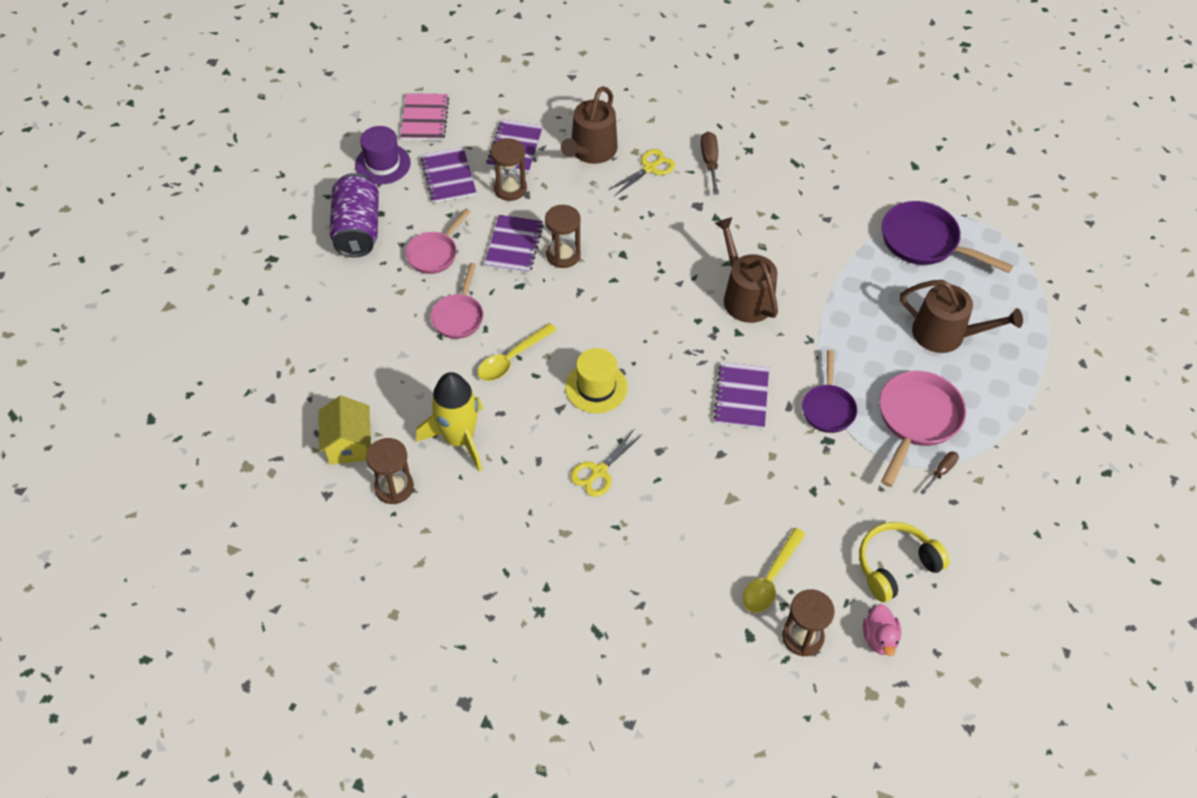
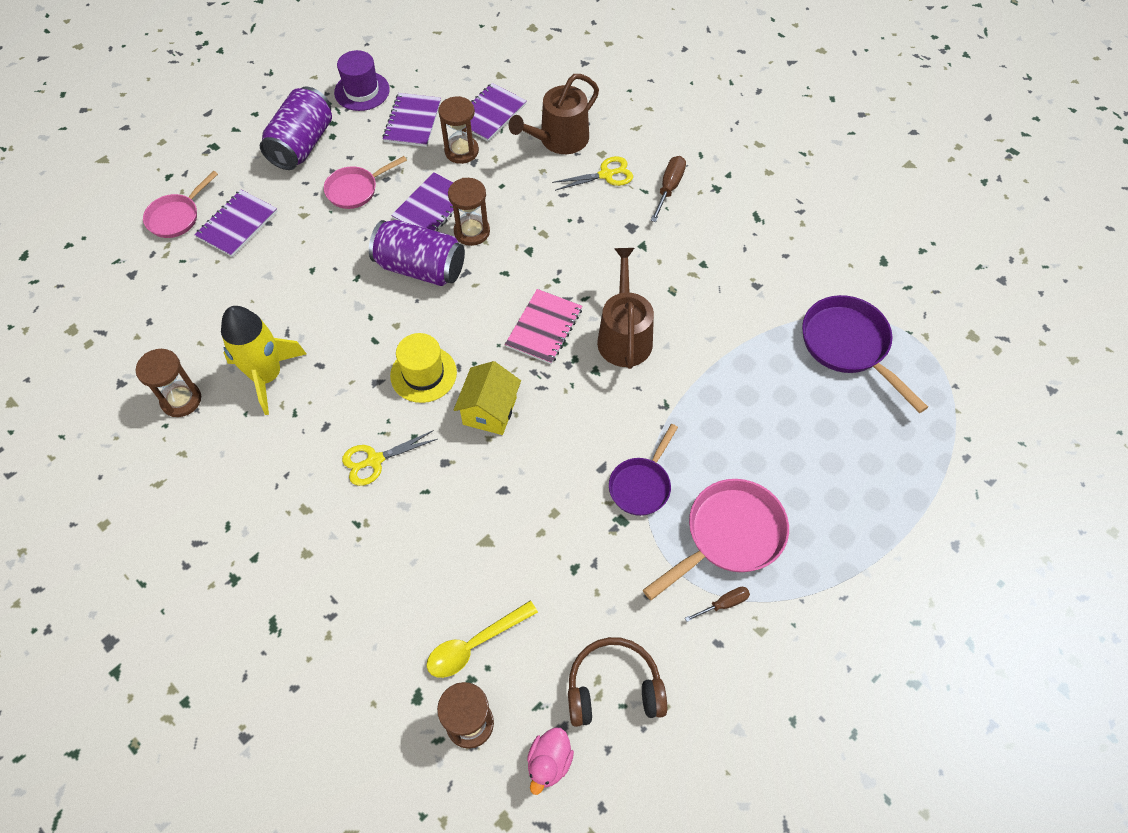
camera: 25 degrees right, 5 degrees up
yellow house [318,396,371,464] -> yellow house moved to [454,361,521,435]
pink notebook [400,93,449,141] -> pink notebook moved to [505,289,582,364]
pink pan [431,263,483,339] -> pink pan moved to [143,171,218,238]
yellow spoon [477,323,557,381] -> none
purple notebook [713,362,769,429] -> purple notebook moved to [194,190,277,257]
yellow headphones [859,522,950,602] -> brown headphones [568,637,667,727]
brown watering can [900,280,1023,353] -> none
none -> purple can [369,220,465,286]

